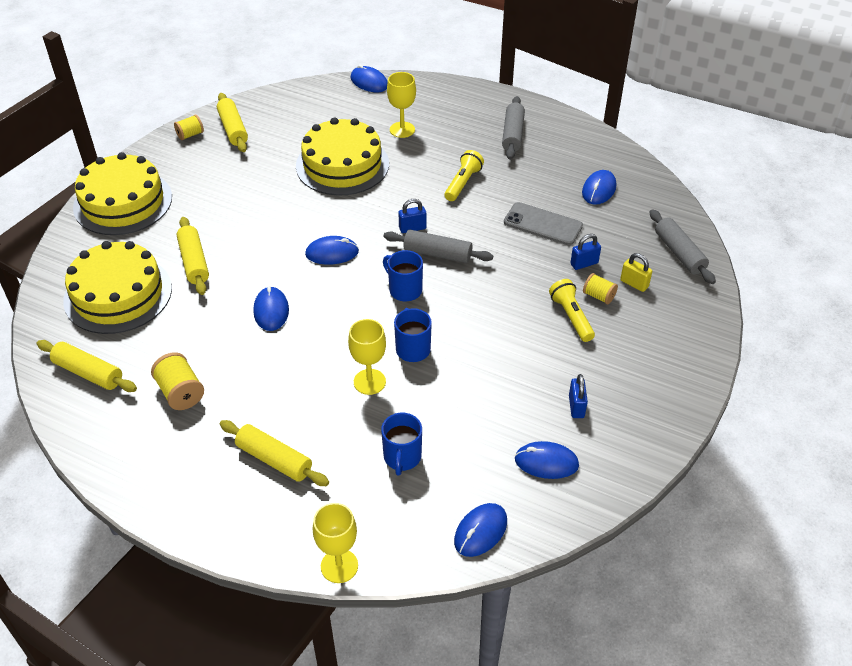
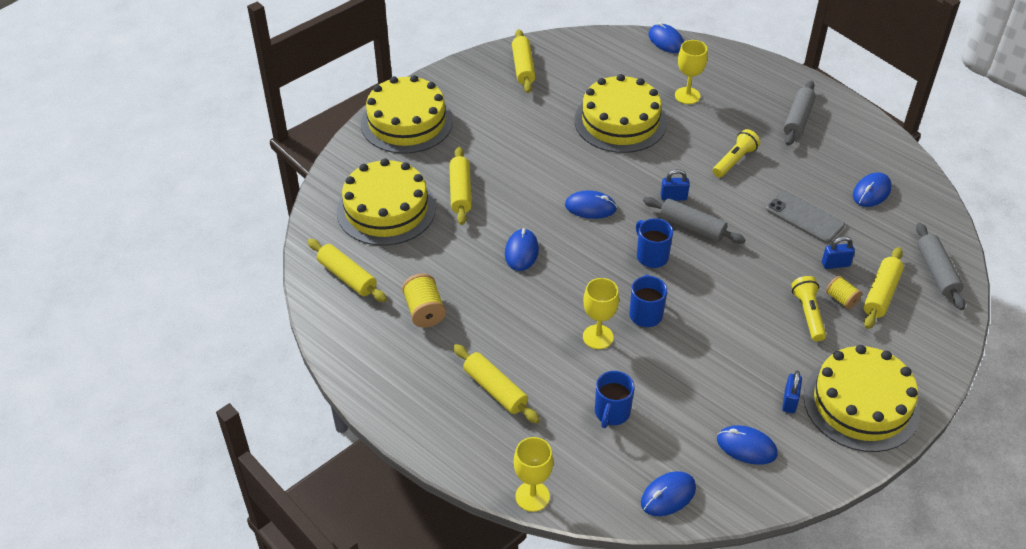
camera: 15 degrees right, 0 degrees up
yellow spool [174,115,204,140] -> none
yellow padlock [620,253,653,292] -> yellow rolling pin [864,247,904,329]
none -> yellow cake [803,345,920,452]

